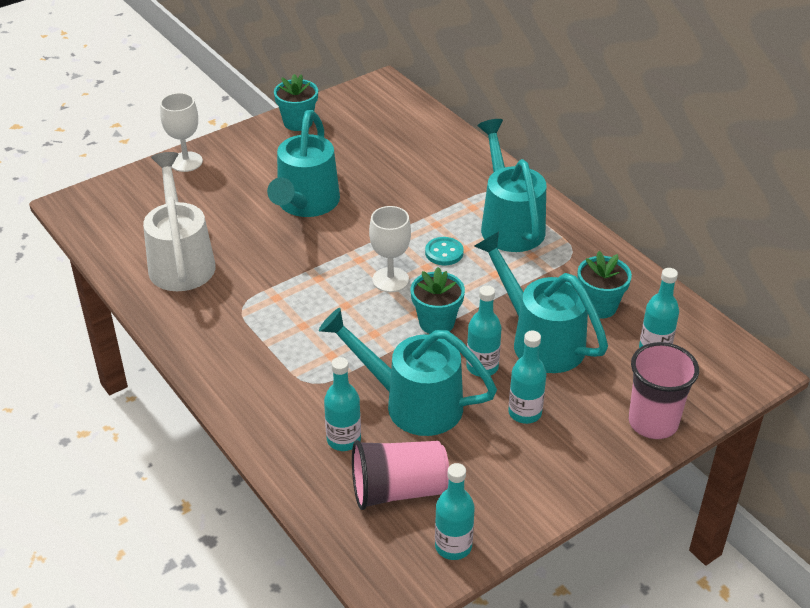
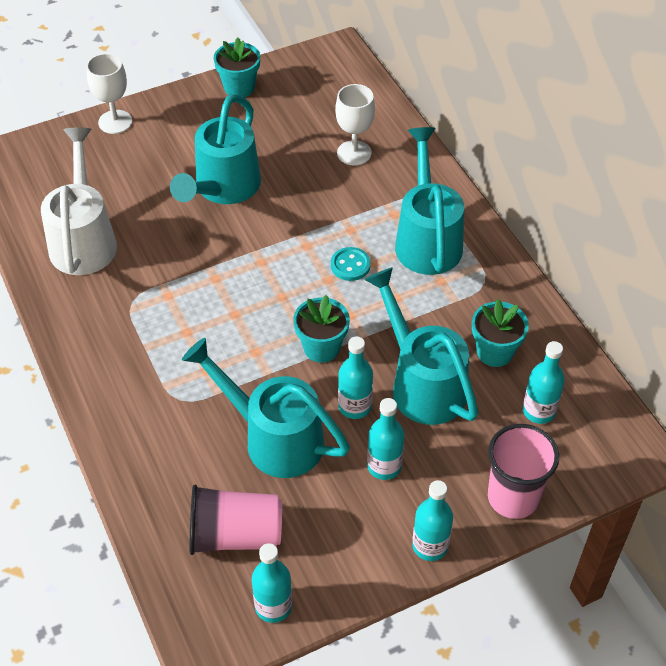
camera: 10 degrees right, 10 degrees up
turquoise bottle [324,357,361,451] -> turquoise bottle moved to [412,480,453,561]
white goblet [369,206,411,292] -> white goblet moved to [335,84,375,166]

